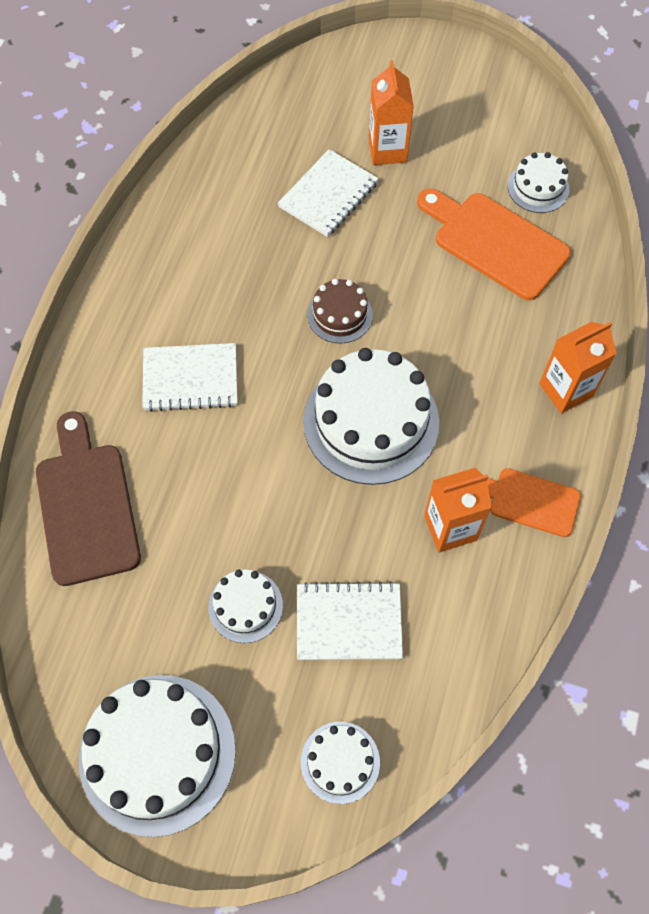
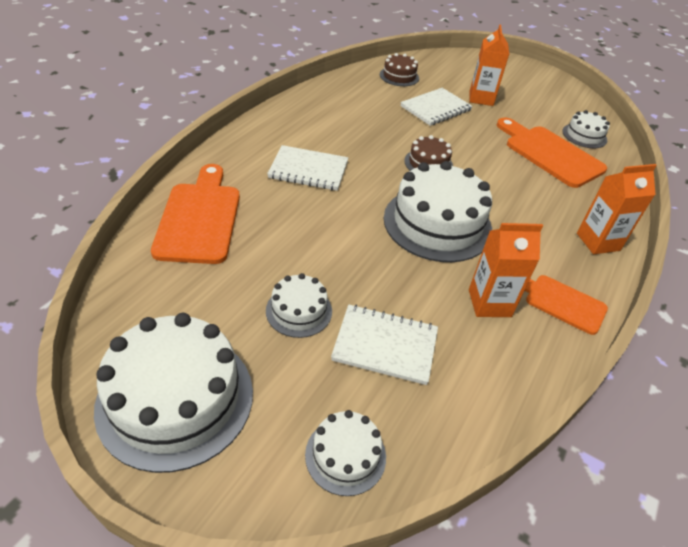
camera: 10 degrees right, 20 degrees down
brown cutting board [36,411,141,586] -> orange cutting board [151,164,240,264]
none -> brown cake [380,53,419,86]

